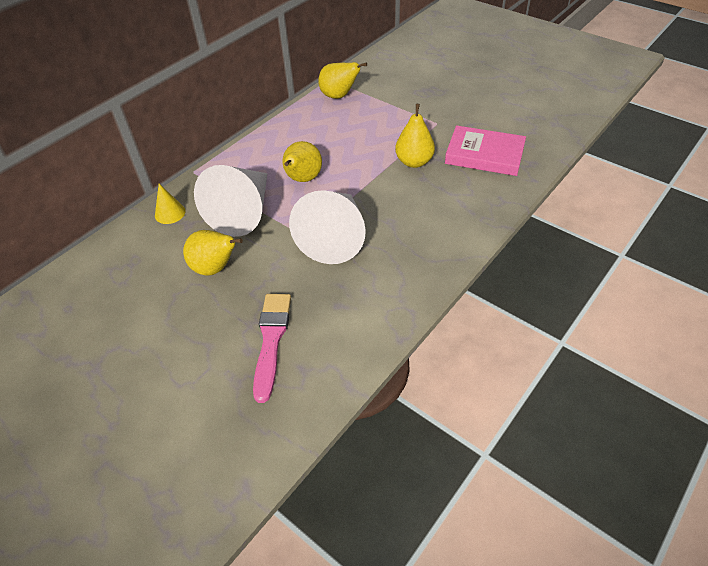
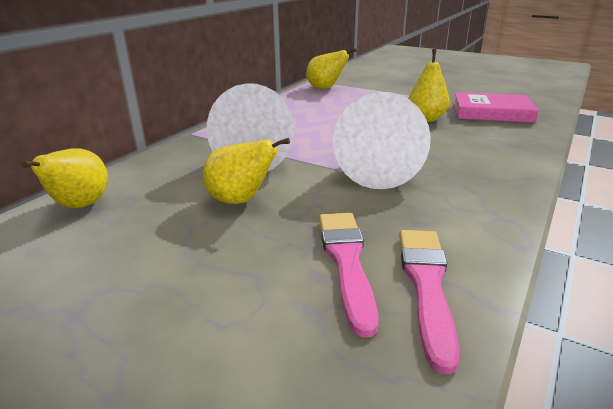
camera: 10 degrees left, 20 degrees down
yellow cone [155,184,186,224] -> none
yellow pear [283,141,322,182] -> yellow pear moved to [21,148,108,208]
none -> pink brush [399,230,460,374]

